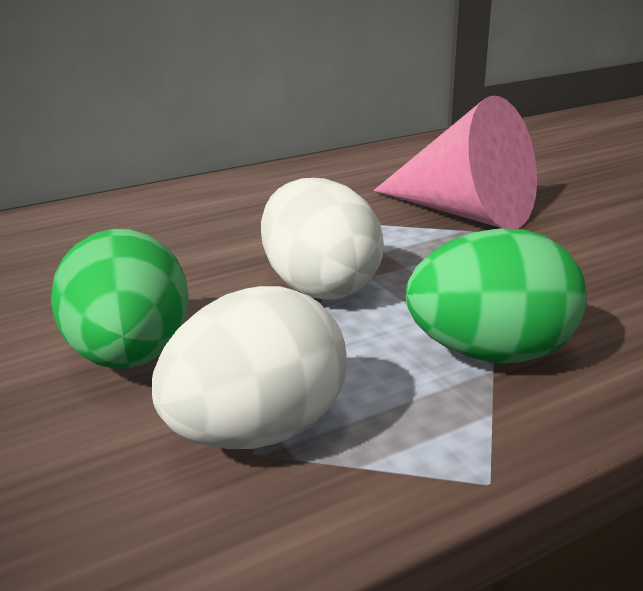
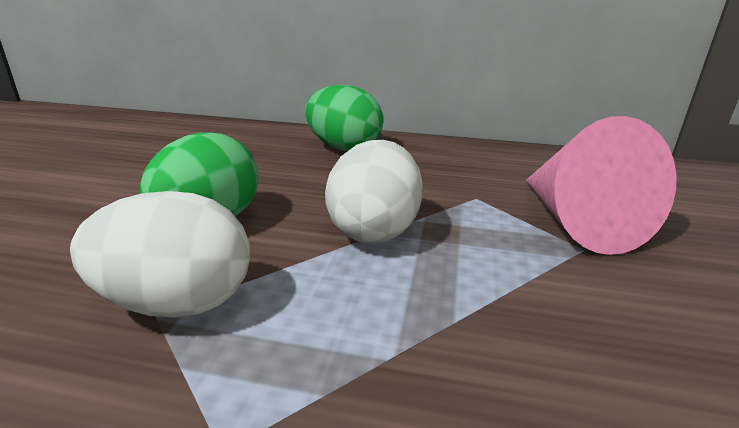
camera: 40 degrees right, 0 degrees up
green egg [406,229,587,363] -> green egg moved to [305,85,384,151]

